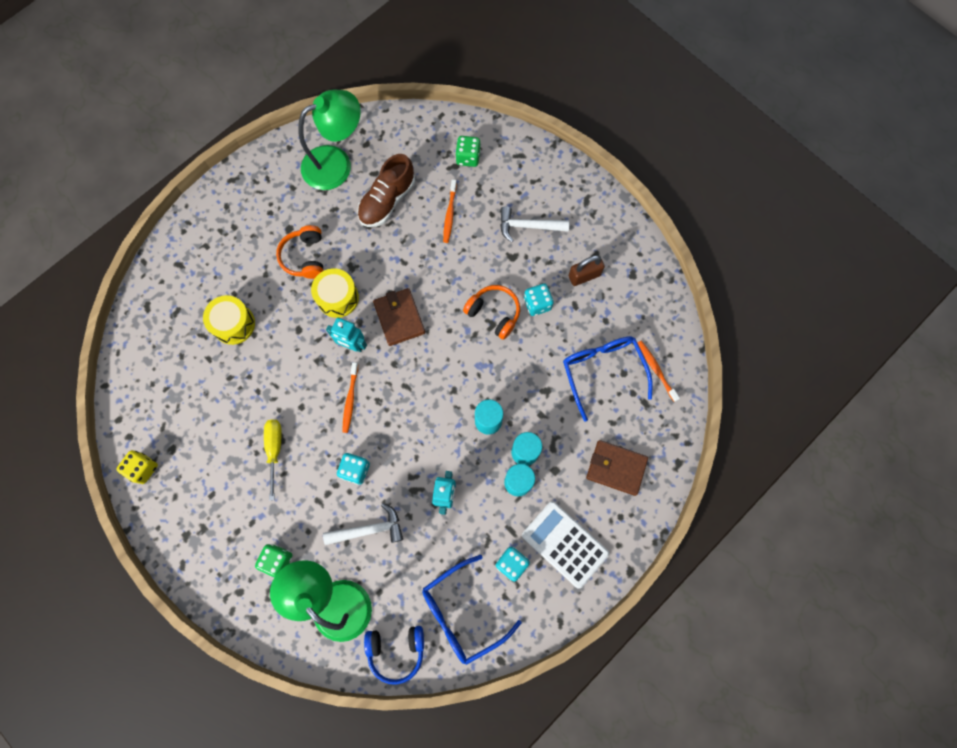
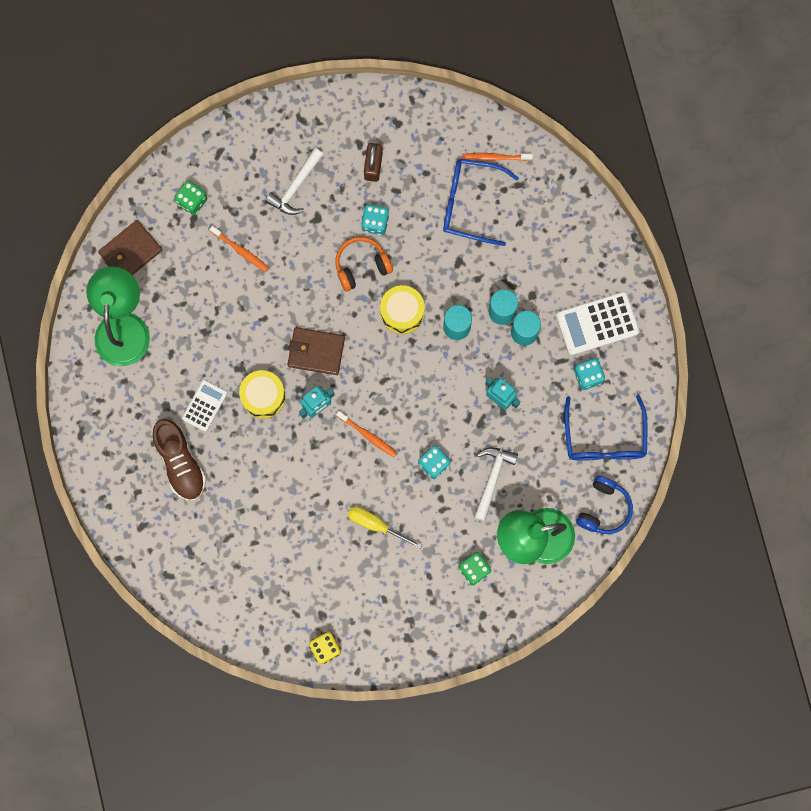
camera: 60 degrees left, 5 degrees up
yellow drum [203,295,255,345] -> yellow drum moved to [380,285,425,334]
orange headphones [276,225,324,279] -> white calculator [182,380,227,432]
brown shoe [357,154,415,227] -> brown shoe moved to [153,419,206,501]
brown wallet [586,440,648,496] -> brown wallet moved to [98,220,162,275]

